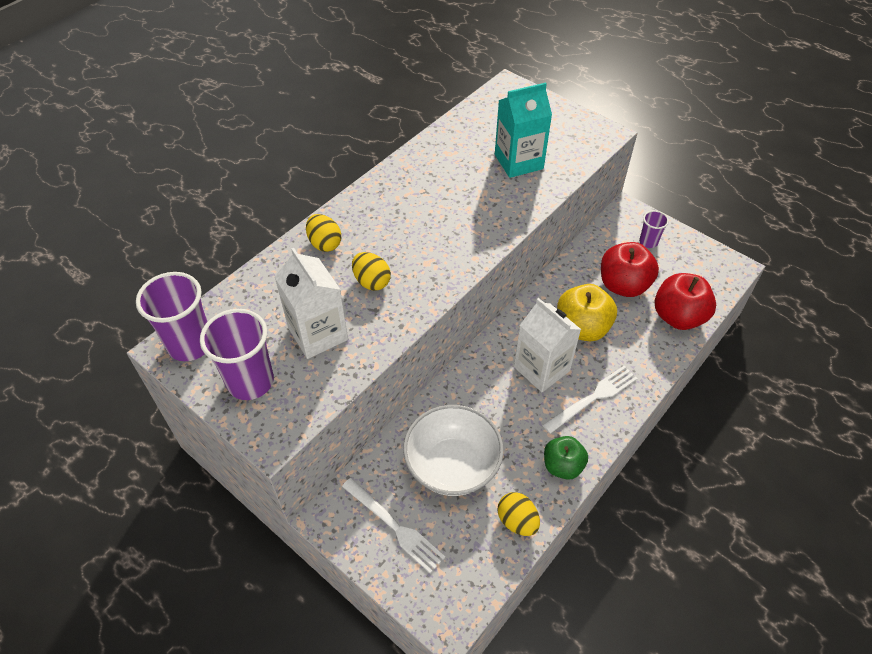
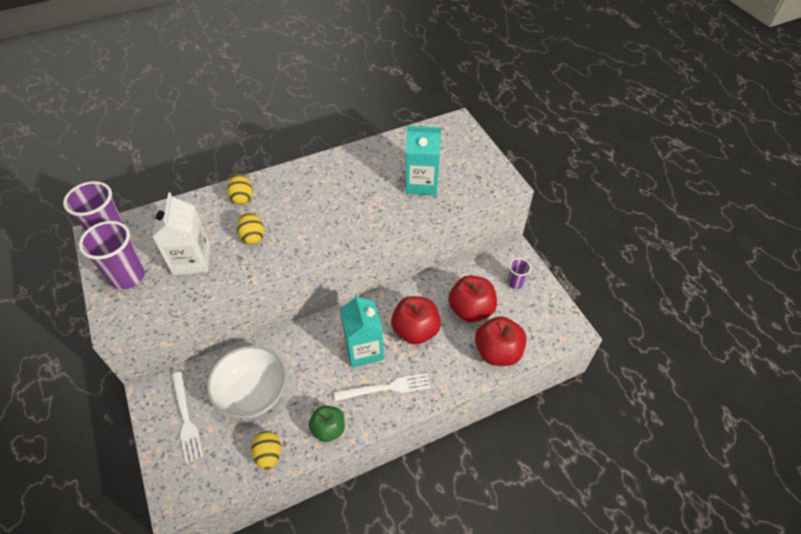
camera: 25 degrees right, 0 degrees up
white carton [514,298,581,392] -> turquoise carton [340,293,384,367]
yellow apple [557,284,617,341] -> red apple [391,296,441,345]

